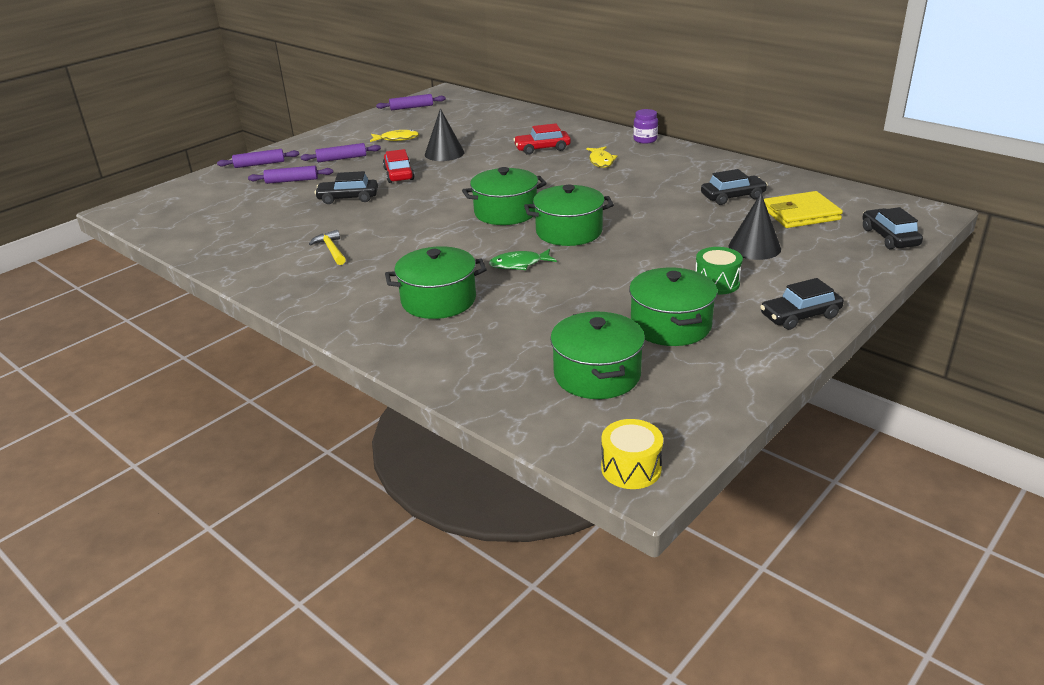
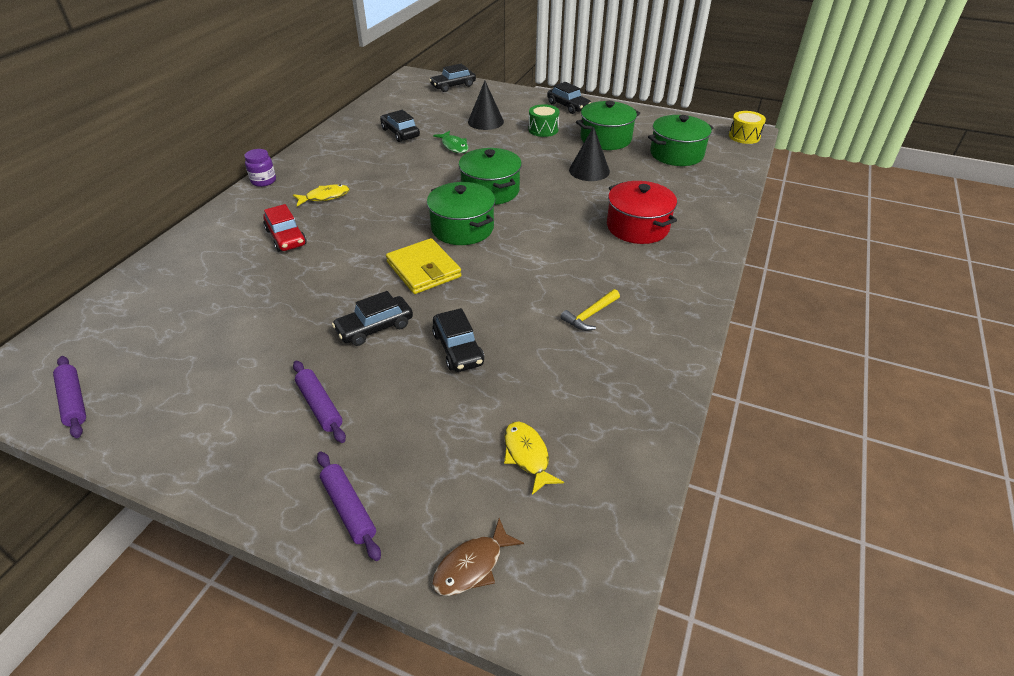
camera: 110 degrees left, 10 degrees up
purple rolling pin [248,166,333,184] -> none
yellow fish [370,130,419,142] -> yellow fish moved to [504,422,564,495]
red car [383,149,415,183] -> black car [332,291,413,346]
green pot [385,246,487,319] -> red pot [607,181,677,244]
black cone [425,108,464,161] -> black cone moved to [569,126,610,181]
green fish [489,249,557,270] -> green fish moved to [433,131,469,153]
yellow wallet [764,191,843,228] -> yellow wallet moved to [386,238,462,294]
none -> brown fish [432,518,524,596]

